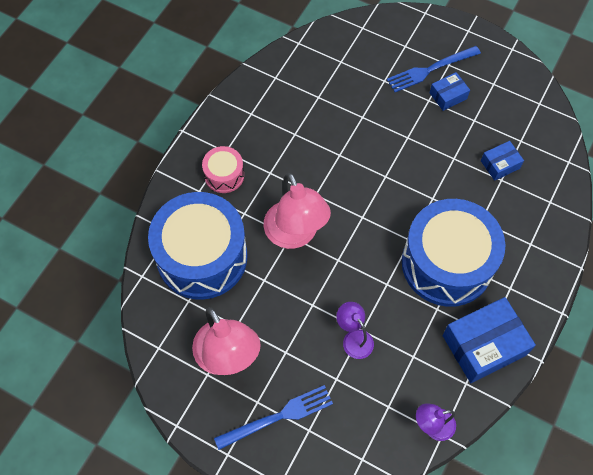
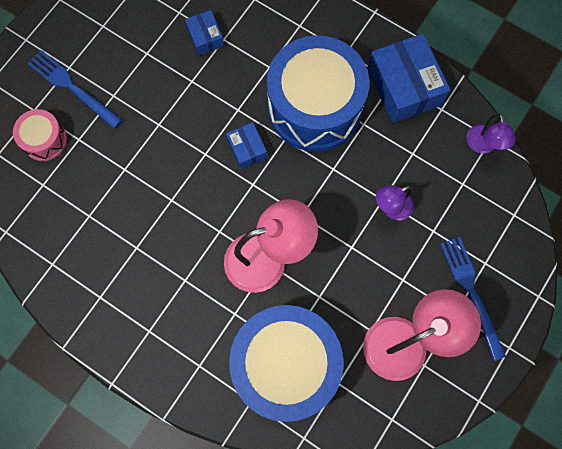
camera: 85 degrees left, 10 degrees up
pink drum [202,146,244,193] -> pink drum moved to [13,109,67,161]
blue fork [387,46,481,92] -> blue fork turned 150 degrees clockwise [27,50,122,129]
blue box [430,72,470,111] -> blue box moved to [226,122,267,169]

